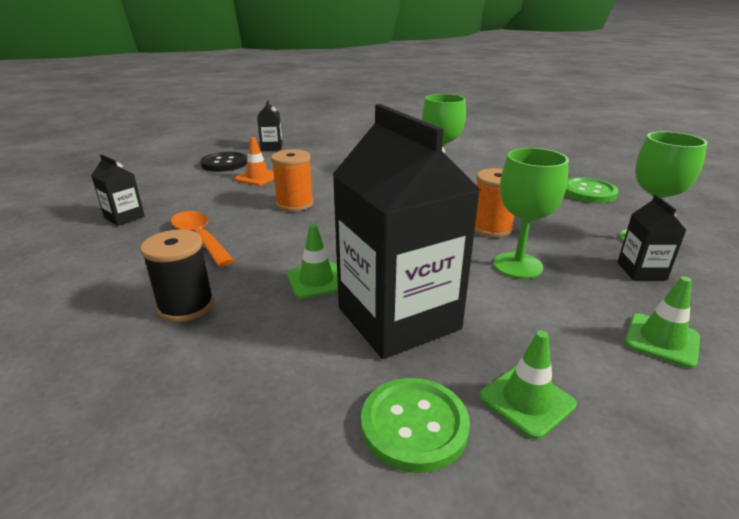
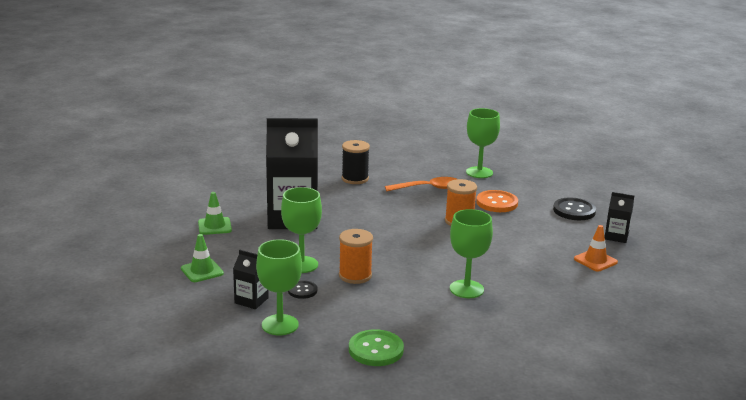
camera: 115 degrees right, 5 degrees down
black carton [91,154,145,226] -> green goblet [466,108,500,178]
orange traffic cone [235,137,274,186] -> orange traffic cone moved to [574,225,618,272]
green traffic cone [287,224,338,299] -> none
green button [361,378,470,473] -> none
none -> black button [288,280,317,299]
none -> orange button [476,190,518,212]

